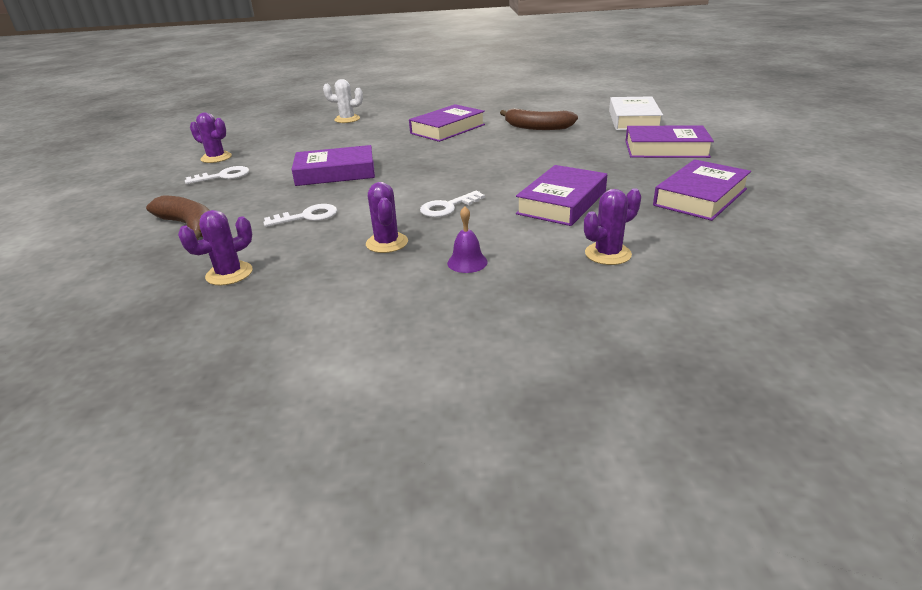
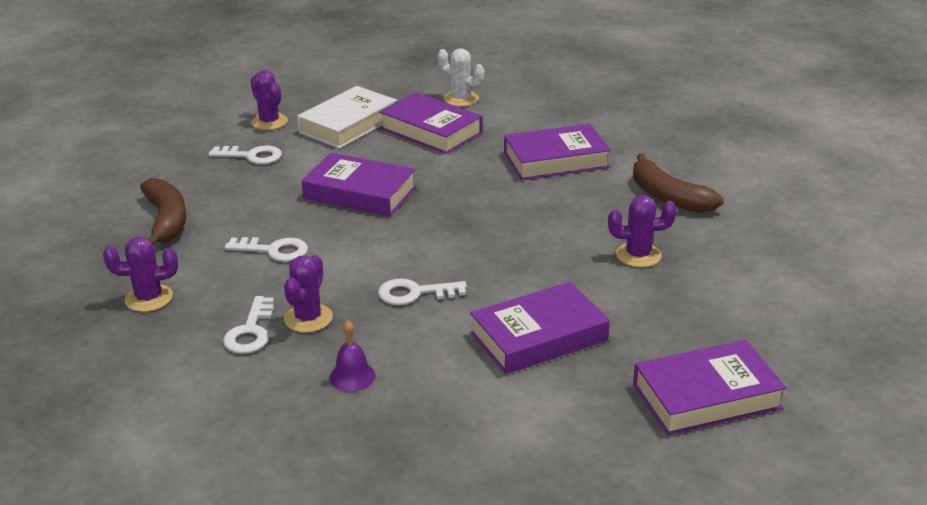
camera: 30 degrees right, 0 degrees up
purple cactus [584,188,641,265] -> purple cactus moved to [608,195,676,267]
white book [609,96,663,130] -> white book moved to [297,86,397,149]
purple book [626,125,714,158] -> purple book moved to [379,92,483,154]
none -> white key [223,296,274,354]

